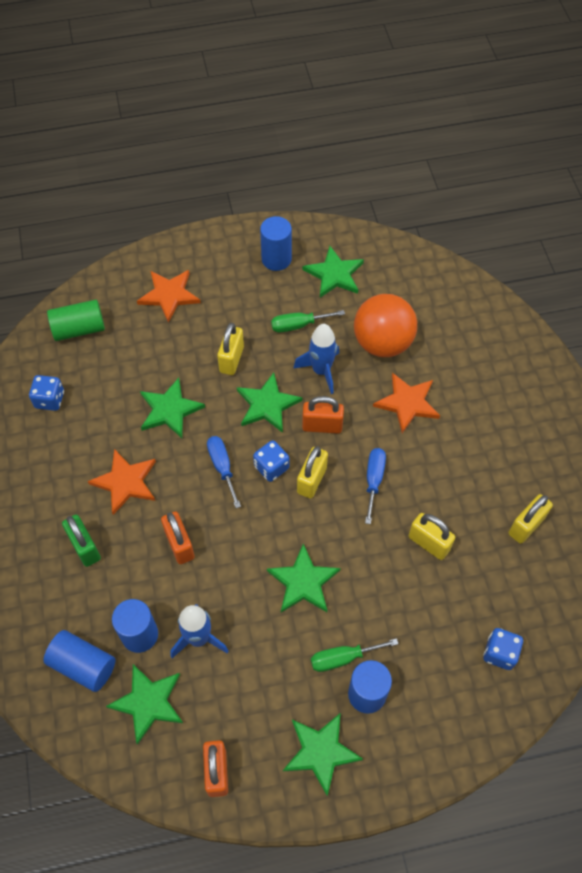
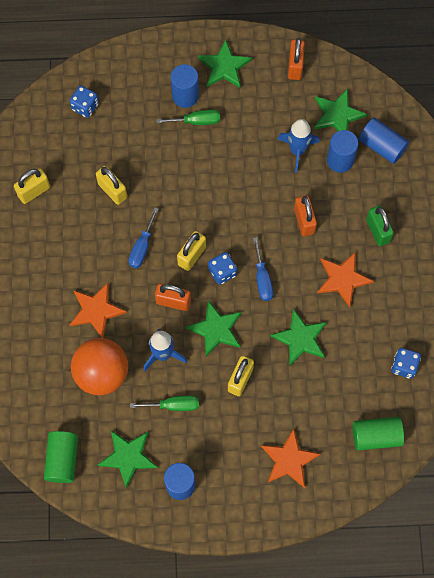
camera: 170 degrees left, 10 degrees up
green star [267,544,340,613] -> none
none -> green cylinder [44,431,78,483]

